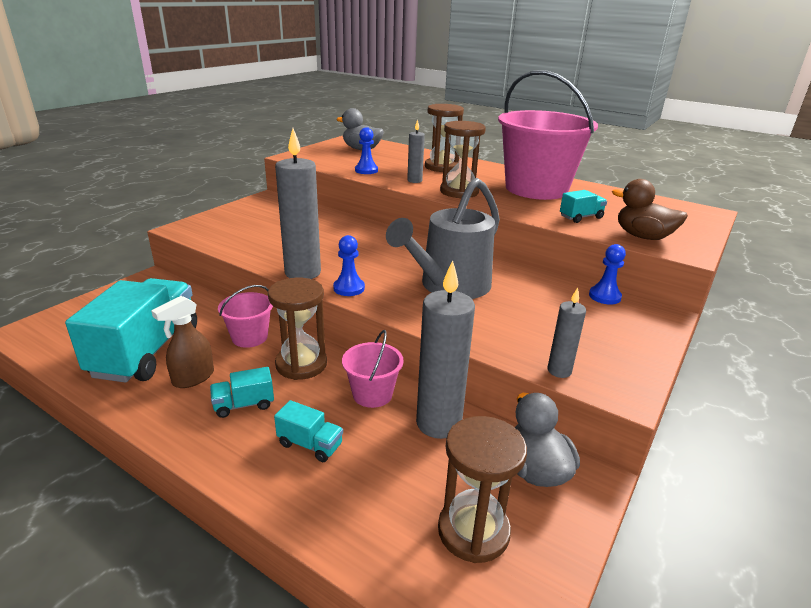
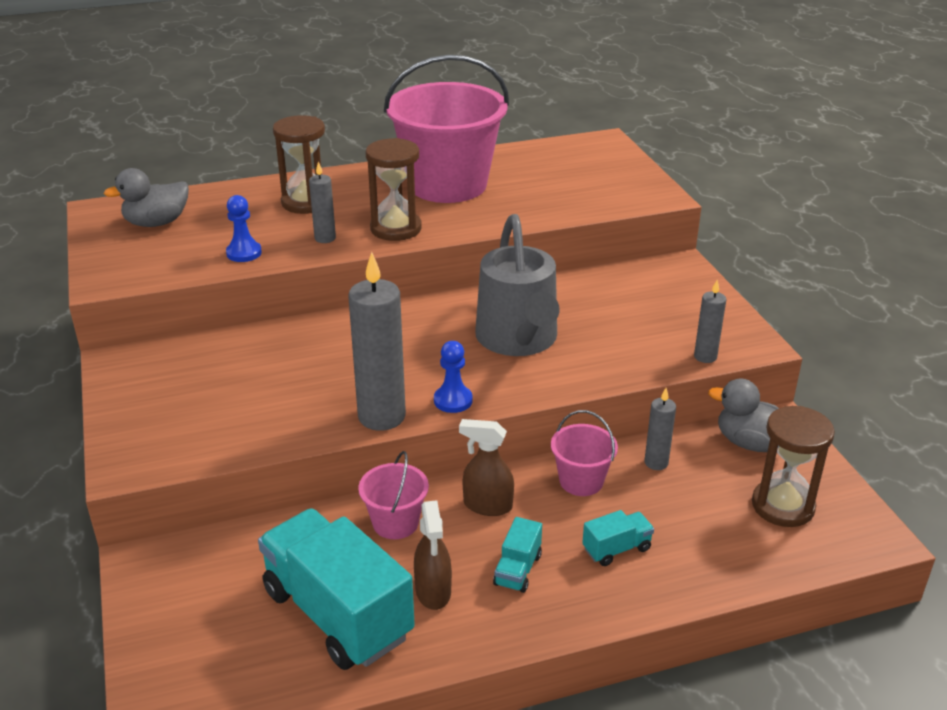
camera: 50 degrees left, 5 degrees up
brown hourglass [268,278,327,380] -> brown spray bottle [459,419,514,516]
grey candle [416,260,475,439] -> grey candle [644,388,676,470], size x0.52
turquoise truck [560,190,607,223] -> none
blue pawn [589,244,626,305] -> none
brown duck [612,179,688,240] -> none

